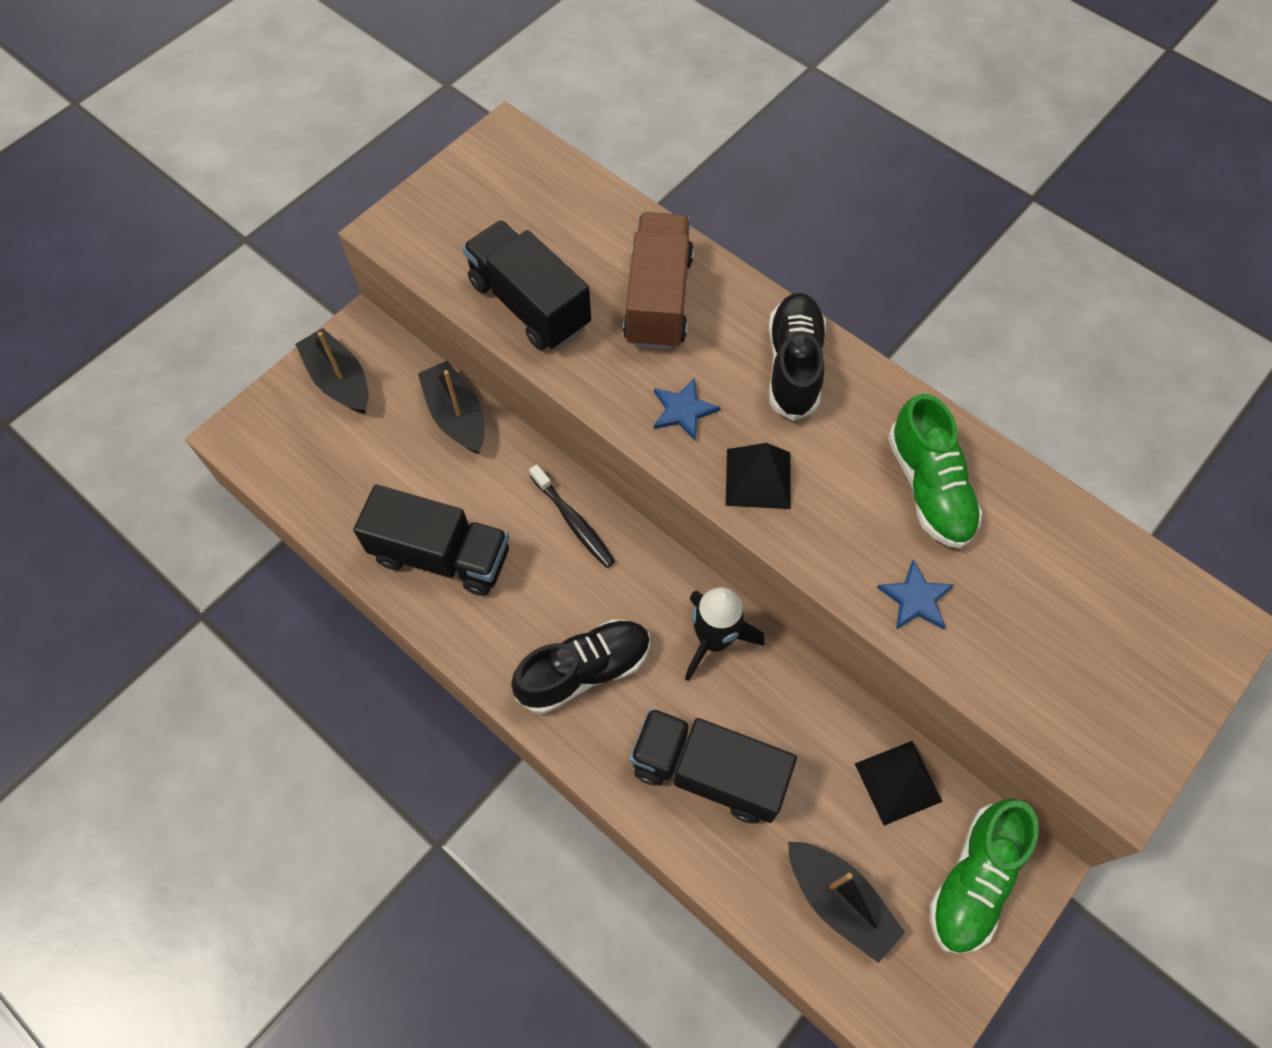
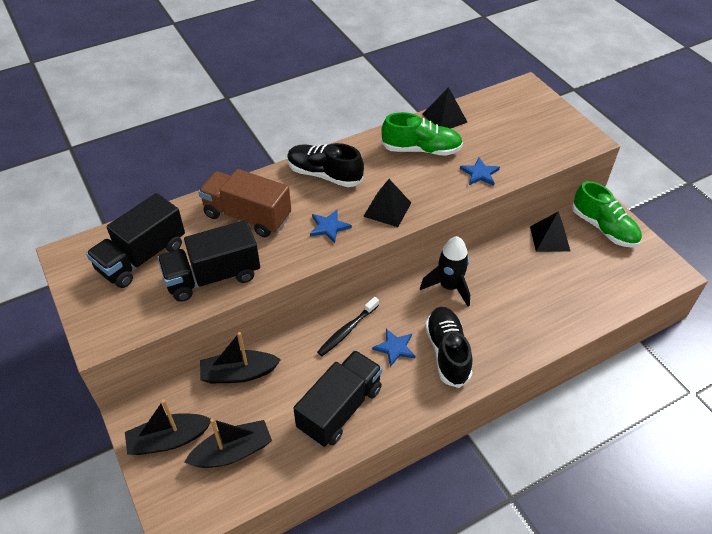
camera: 70 degrees left, 15 degrees down
black toothbrush [529,464,615,568] -> black toothbrush turned 150 degrees clockwise [317,297,379,356]
black truck [630,708,797,824] -> black truck moved to [86,193,185,288]
black boat [788,842,905,963] -> black boat moved to [184,418,272,468]
none -> blue star [372,329,415,367]
none -> black pyramid [423,87,467,129]

